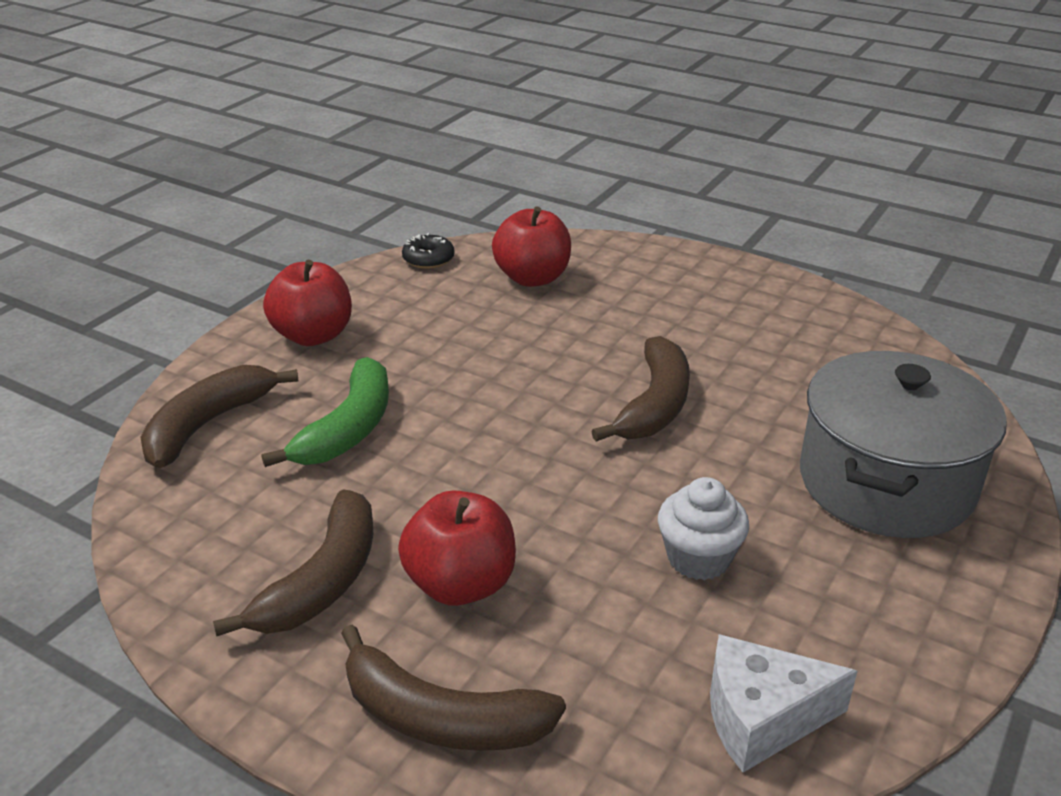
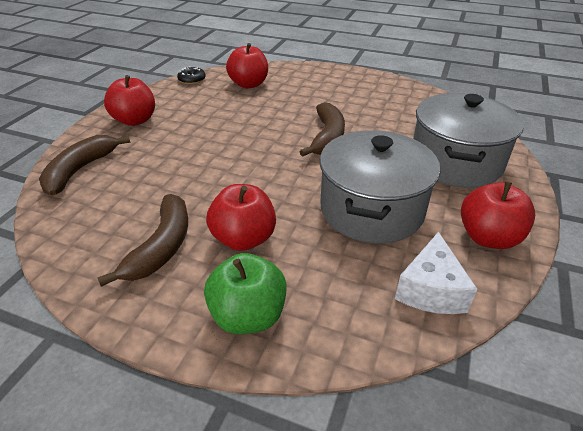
camera: 10 degrees left, 5 degrees up
green banana [262,357,389,467] -> none
brown banana [341,625,566,751] -> green apple [204,253,286,334]
white cupcake [658,477,749,580] -> grey pot [320,130,440,244]
white cheese [710,634,857,773] -> white cheese turned 60 degrees counterclockwise [395,232,477,314]
none -> red apple [461,181,535,249]

